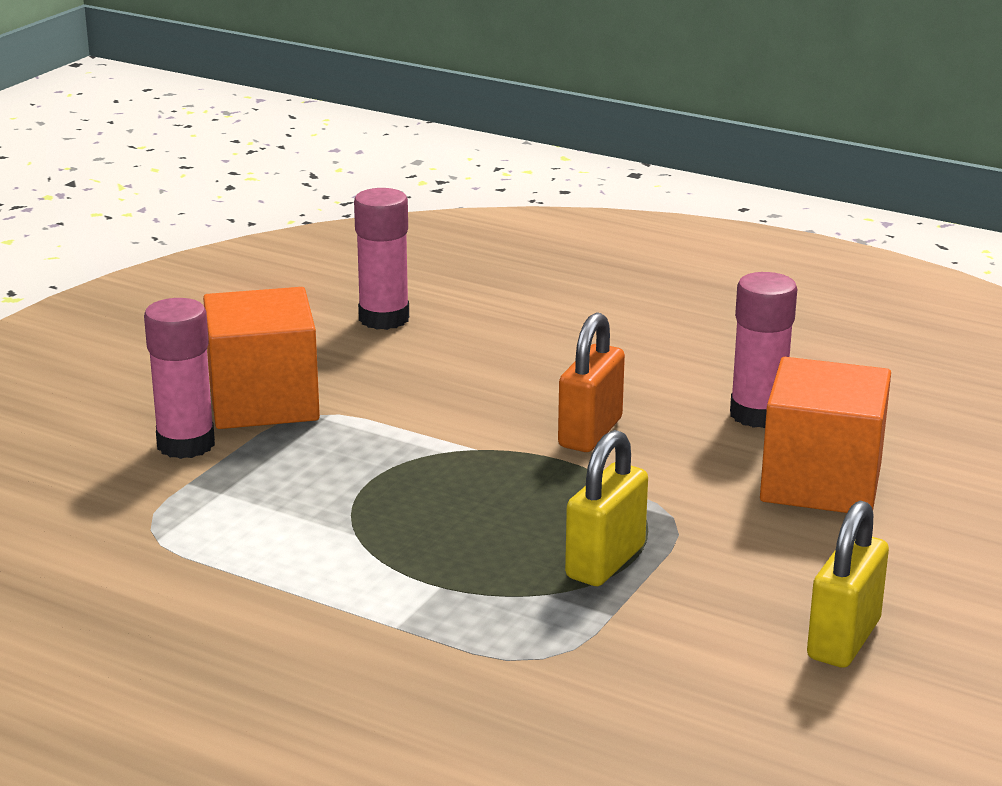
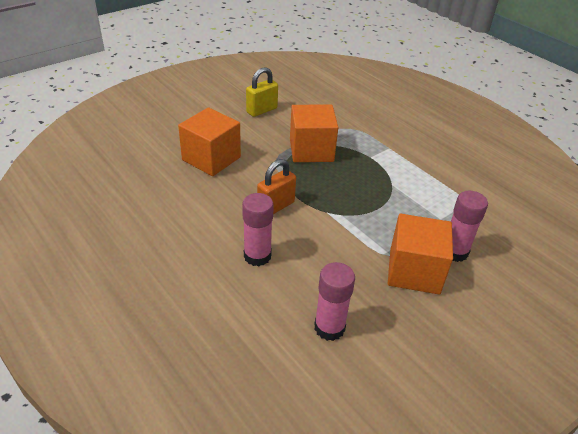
camera: 160 degrees left, 15 degrees up
yellow padlock [565,430,648,586] -> orange cube [290,105,338,162]
pink glue stick [730,272,797,428] -> pink glue stick moved to [242,193,274,266]

